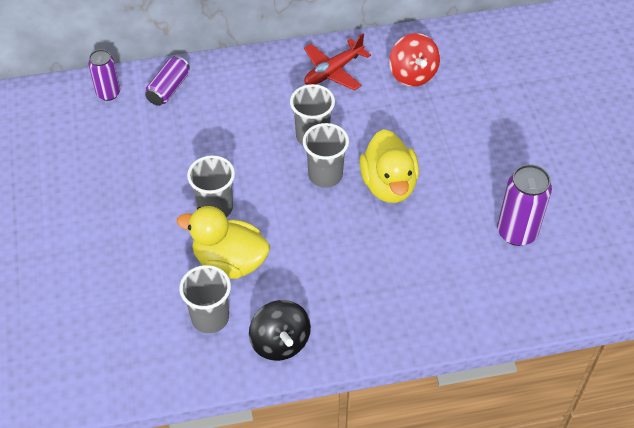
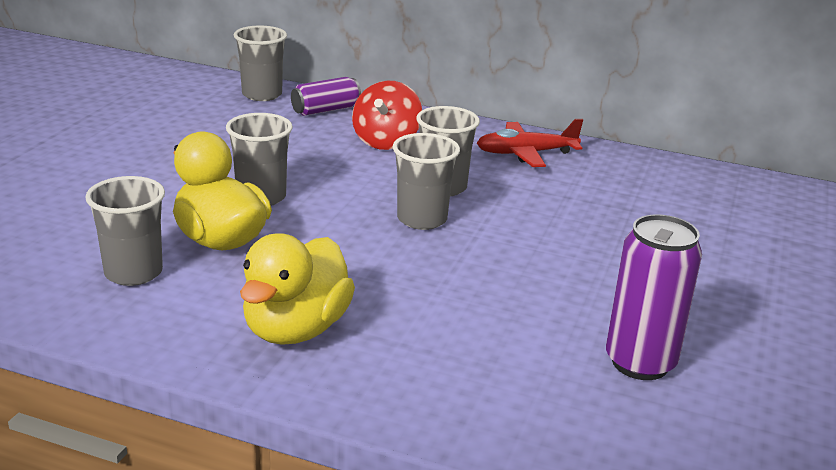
camera: 30 degrees right, 25 degrees down
purple can [88,49,120,101] -> grey cup [234,26,287,101]
black spinning top [249,300,311,361] -> none
yellow duck [359,129,419,203] -> yellow duck moved to [240,233,355,345]
red spinning top [389,33,440,87] -> red spinning top moved to [352,81,422,150]

